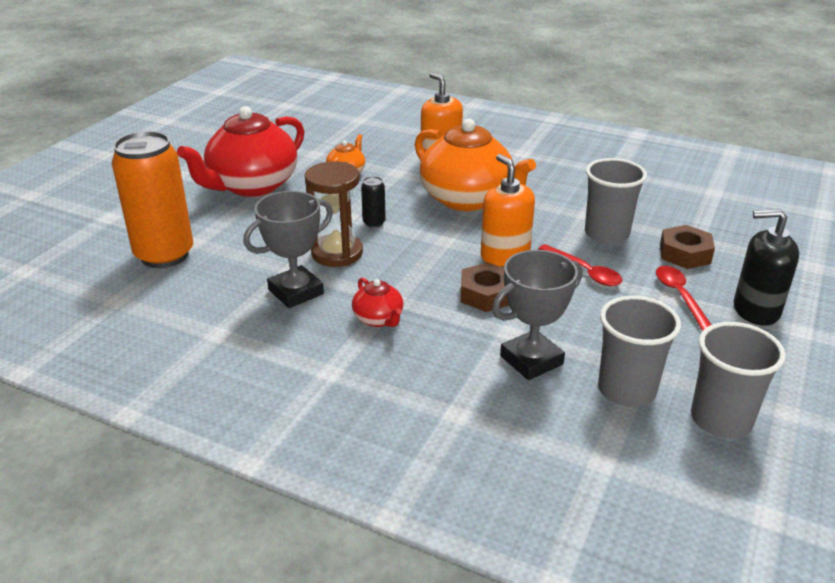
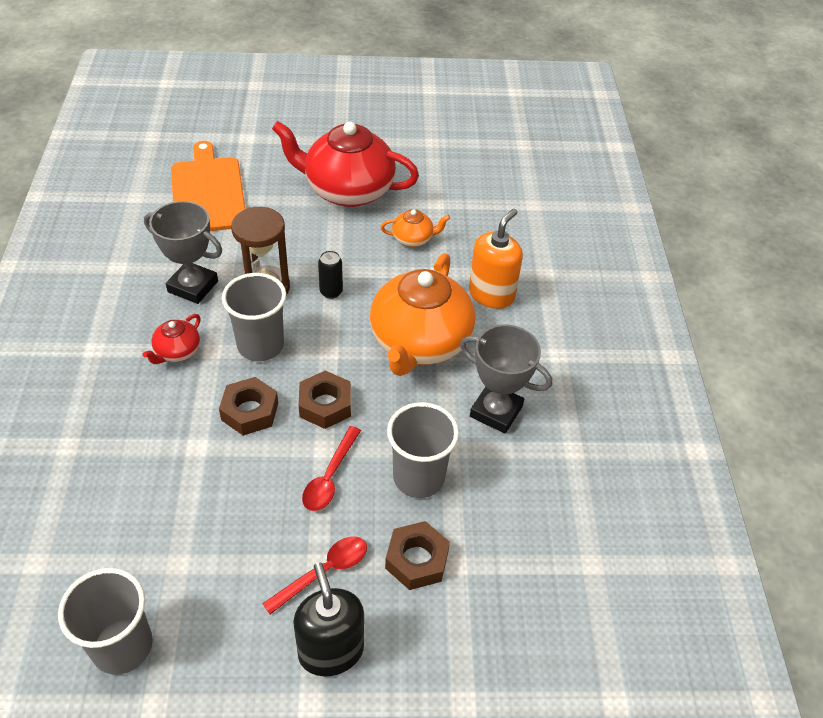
camera: 60 degrees right, 15 degrees up
orange can [112,131,193,268] -> orange cutting board [171,141,245,231]
orange soap dispenser [481,154,535,267] -> brown nut [299,371,351,429]
grey trophy [492,250,583,380] -> grey trophy moved to [460,325,552,434]
grey cup [598,296,681,407] -> grey cup moved to [222,273,286,361]

